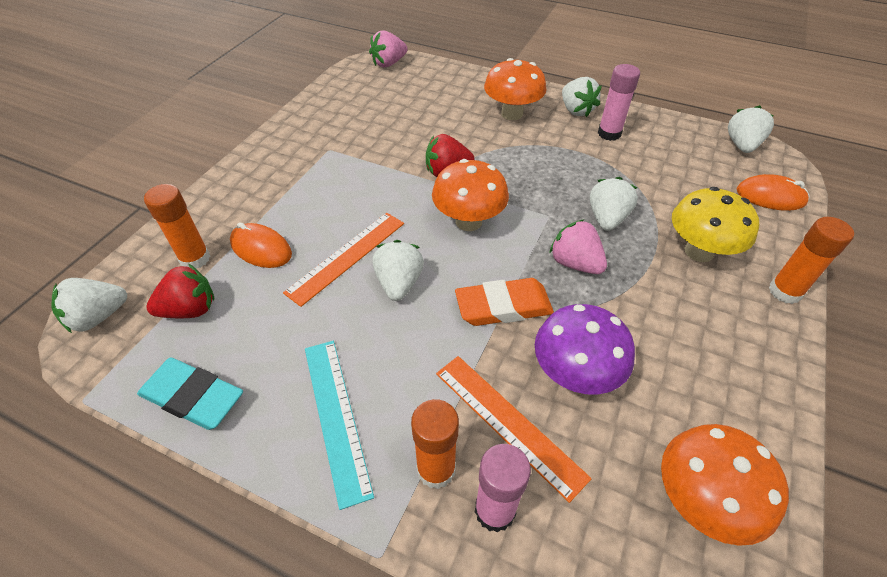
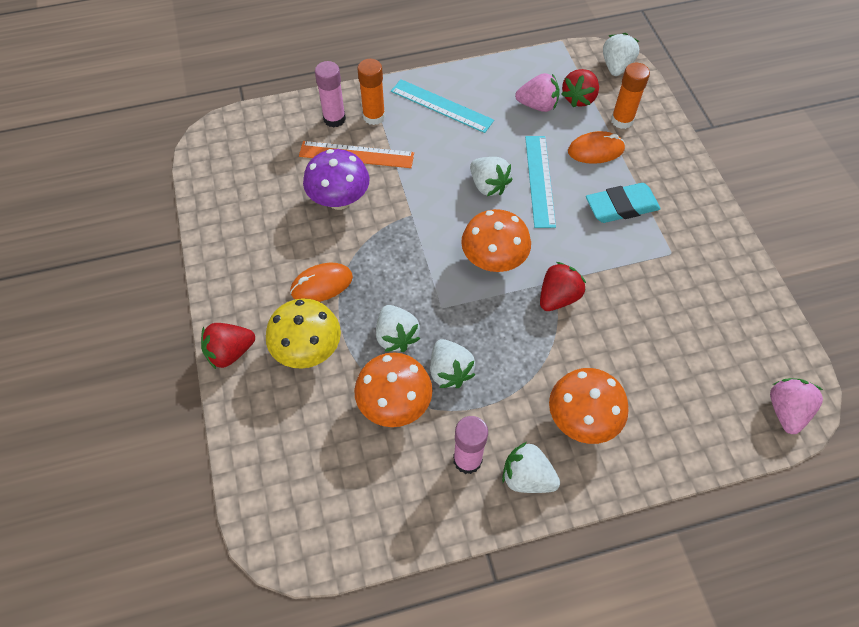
camera: 140 degrees right, 10 degrees up
turquoise eraser [137,358,243,430] -> turquoise eraser moved to [586,183,660,223]
orange ruler [283,213,404,307] -> turquoise ruler [525,136,556,228]
orange eraser [455,278,554,326] -> none
pink strawberry [549,219,607,274] -> pink strawberry moved to [515,73,560,112]
orange mushroom [661,424,789,546] -> orange mushroom moved to [354,352,432,427]
white strawberry [728,105,774,153] -> white strawberry moved to [430,339,475,388]
orange mouse [737,174,810,211] -> orange mouse moved to [290,263,353,302]
orange glue stick [769,217,854,304] -> red strawberry [201,323,255,369]

